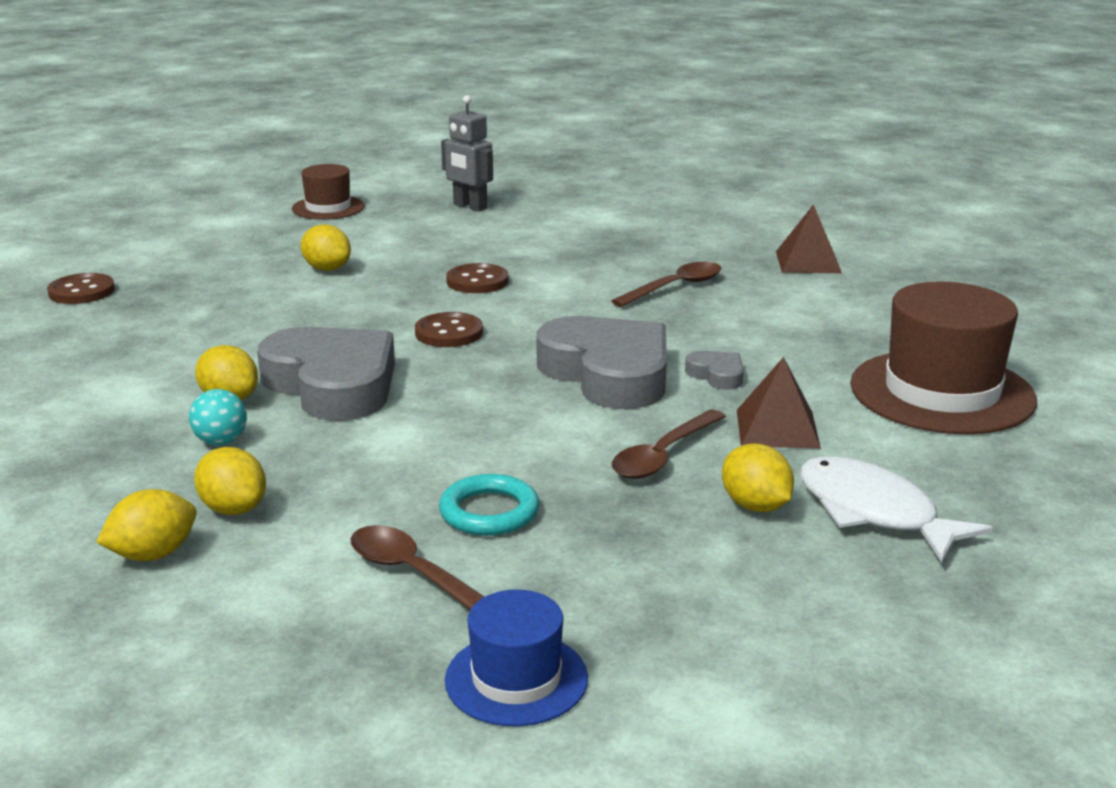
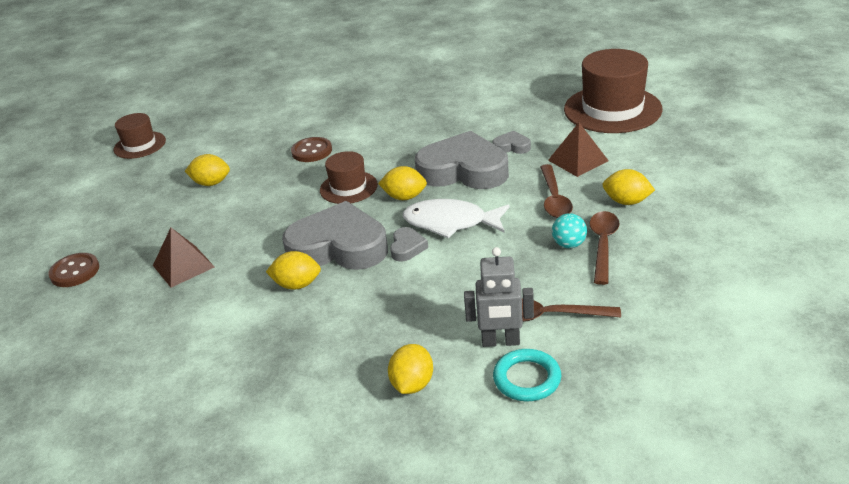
camera: 35 degrees left, 10 degrees up
turquoise ball [189,389,247,445] -> turquoise ball moved to [552,213,587,248]
yellow lemon [194,447,266,515] -> yellow lemon moved to [378,166,427,200]
brown button [415,312,483,347] -> brown hat [320,151,378,204]
turquoise ring [439,474,539,536] -> turquoise ring moved to [493,349,561,401]
grey robot [441,96,493,212] -> grey robot moved to [464,247,534,347]
blue hat [445,589,588,727] -> none
brown spoon [611,262,721,307] -> brown spoon moved to [589,211,620,285]
brown pyramid [776,204,842,273] -> brown pyramid moved to [153,228,215,288]
white fish [800,456,993,563] -> white fish moved to [403,199,510,238]
none -> grey heart [390,227,428,262]

